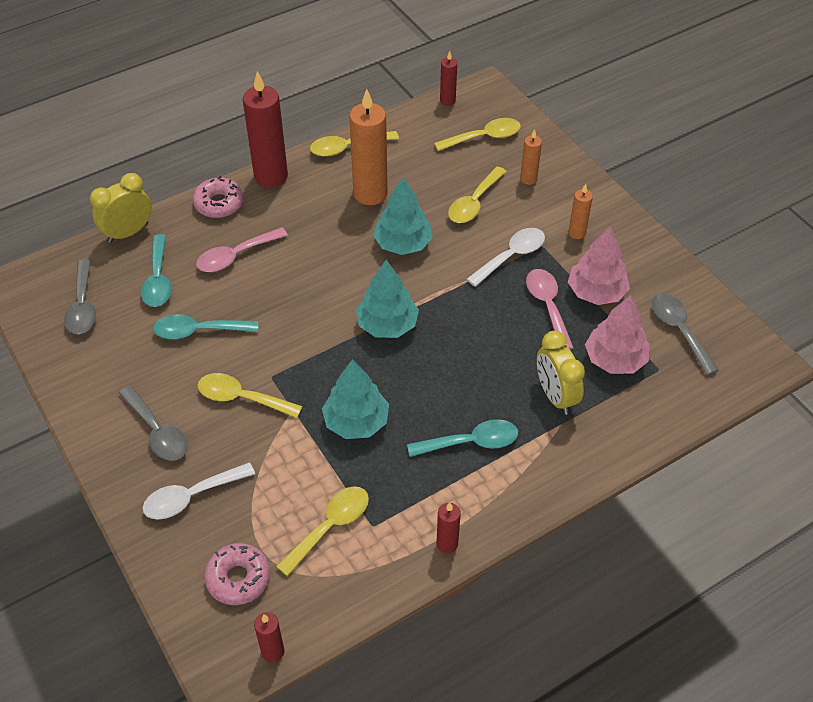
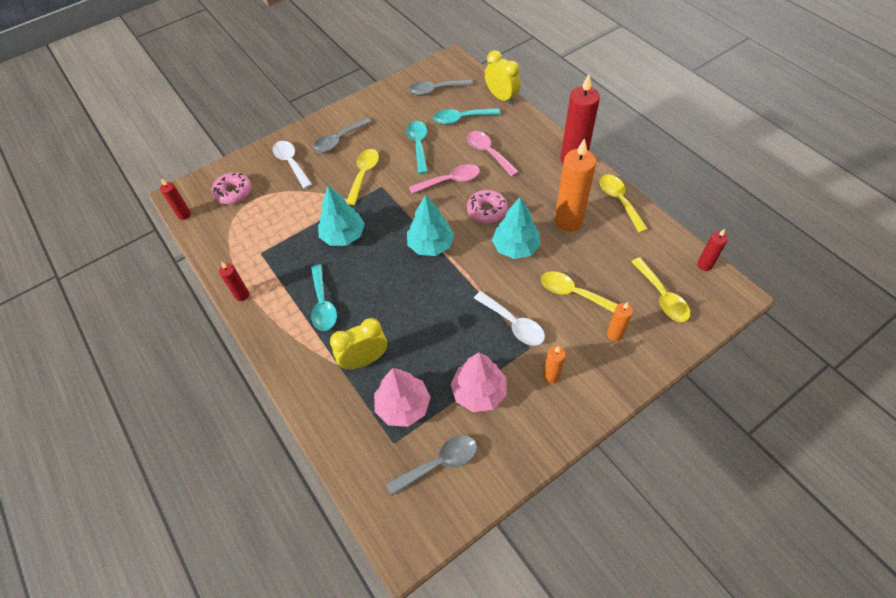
camera: 90 degrees right, 5 degrees up
pink donut [192,176,244,218] -> pink donut moved to [467,190,508,224]
yellow spoon [276,486,369,576] -> none
pink spoon [526,269,574,350] -> pink spoon moved to [409,164,480,194]

